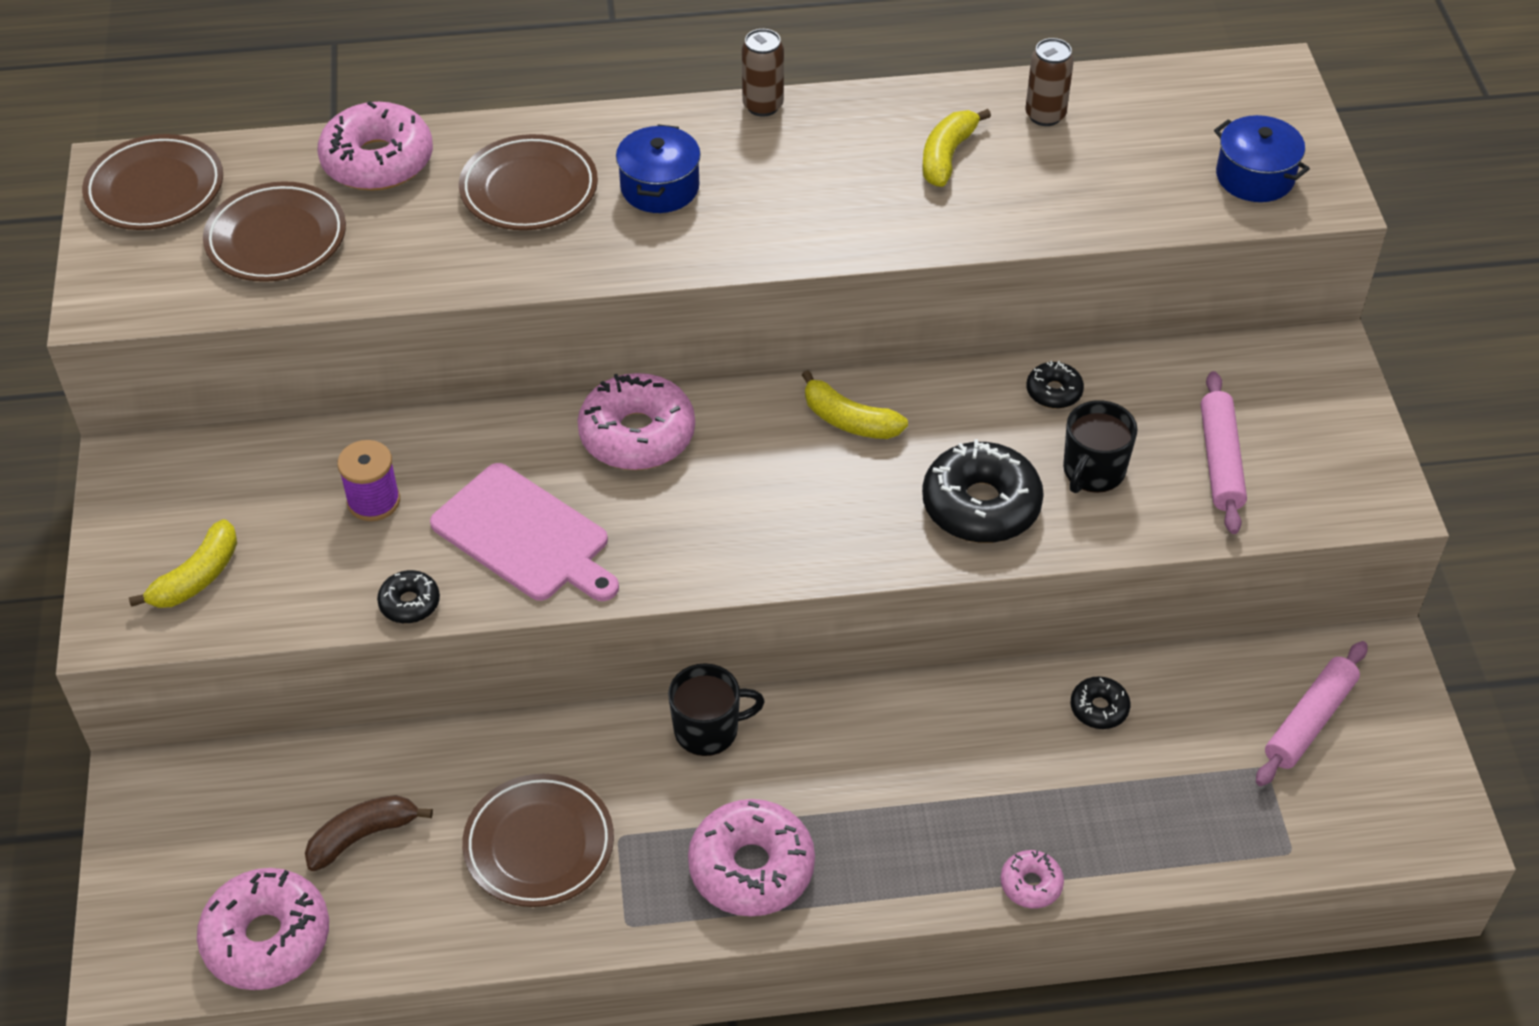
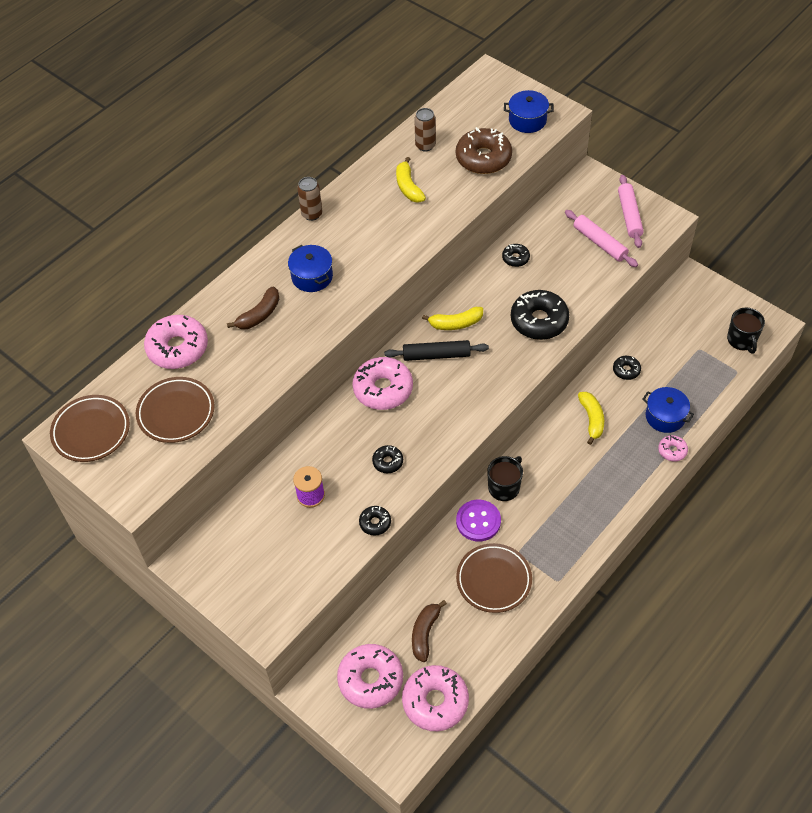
camera: 40 degrees left, 5 degrees up
yellow banana [129,519,237,608] -> yellow banana moved to [578,392,604,445]
pink cutting board [430,463,619,601] -> black donut [372,445,403,473]
brown plate [459,134,598,230] -> brown banana [227,287,279,329]
pink donut [688,799,815,916] -> pink donut moved to [337,644,403,709]
black mug [1063,400,1138,493] -> black mug moved to [727,308,765,354]
pink rolling pin [1256,641,1368,786] -> pink rolling pin moved to [618,175,644,248]
none -> black rolling pin [384,340,489,361]
none -> brown donut [456,127,512,174]
none -> purple button [456,500,501,541]
none -> blue pot [642,387,694,433]

